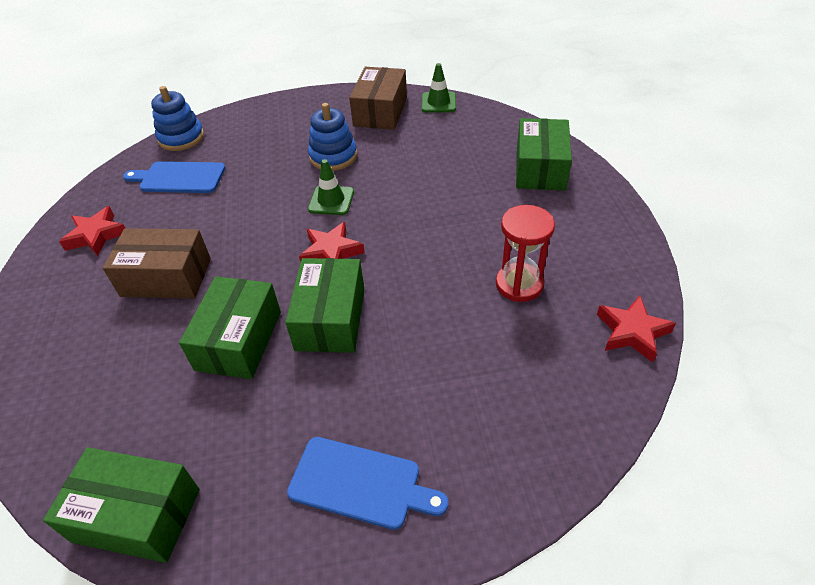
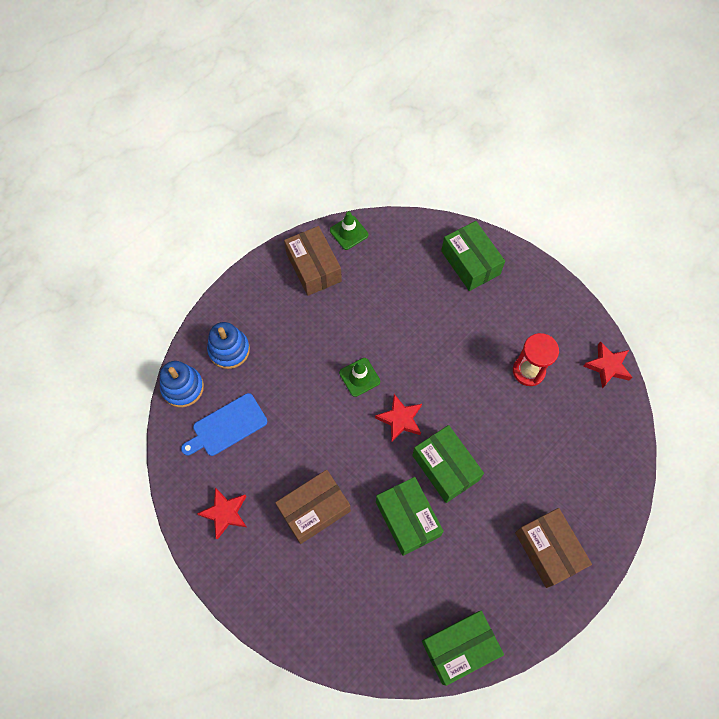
camera: 40 degrees left, 20 degrees up
blue cutting board [287,437,448,530] -> brown box [515,508,592,588]
blue stacking toy [308,103,357,171] -> blue stacking toy moved to [207,322,250,369]

